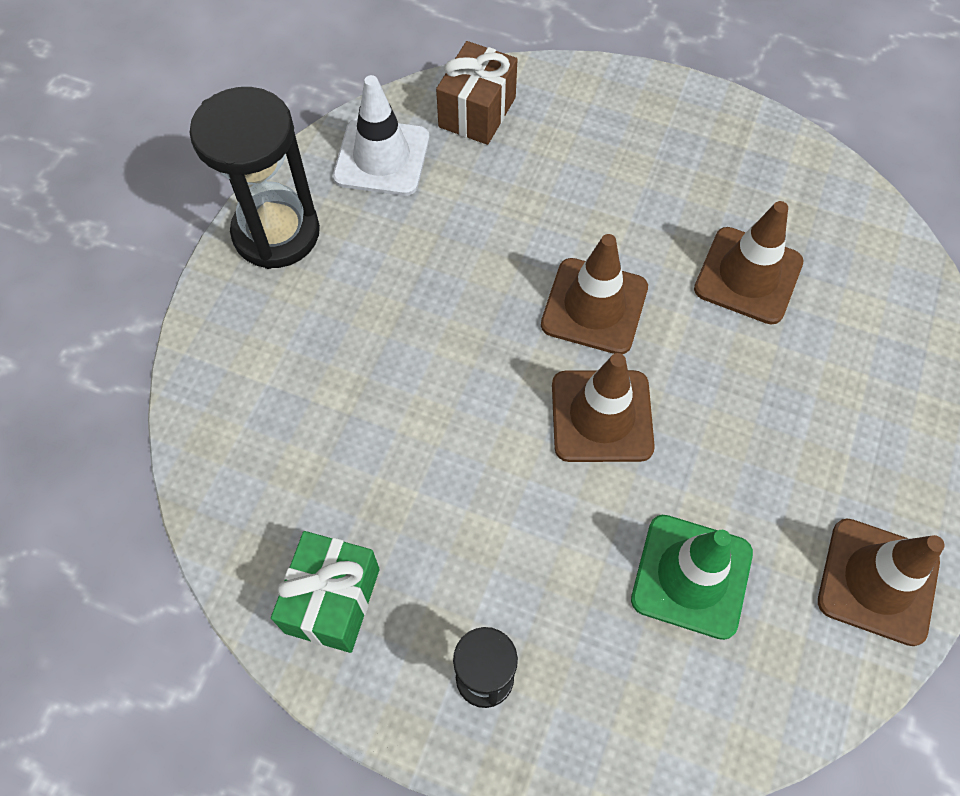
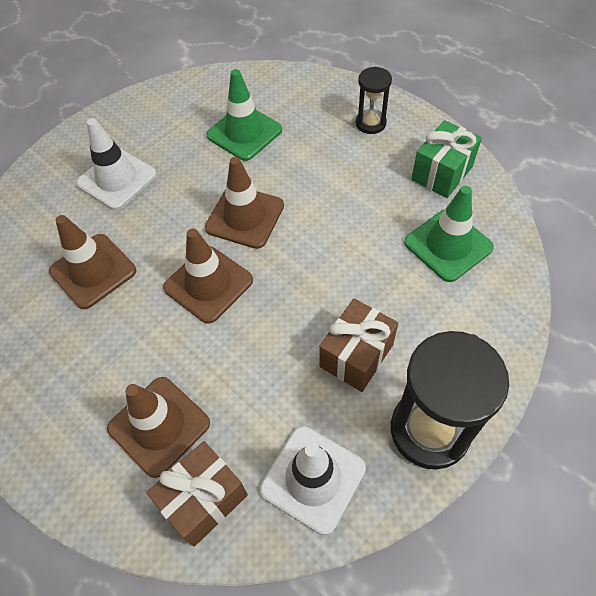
camera: 155 degrees left, 5 degrees down
brown traffic cone [818,519,945,646] -> brown traffic cone moved to [107,377,210,478]
none -> white traffic cone [76,118,157,210]
none -> brown gift [319,298,398,392]
none -> green traffic cone [404,186,494,282]

